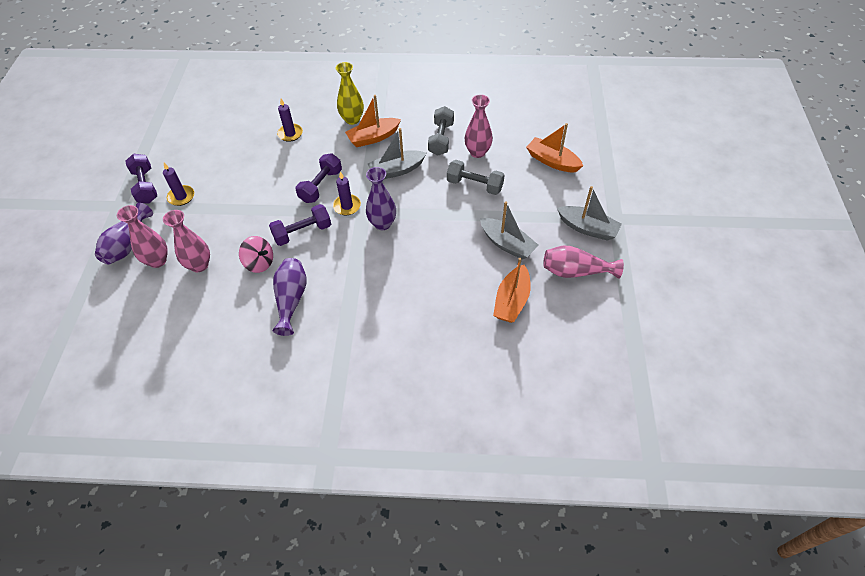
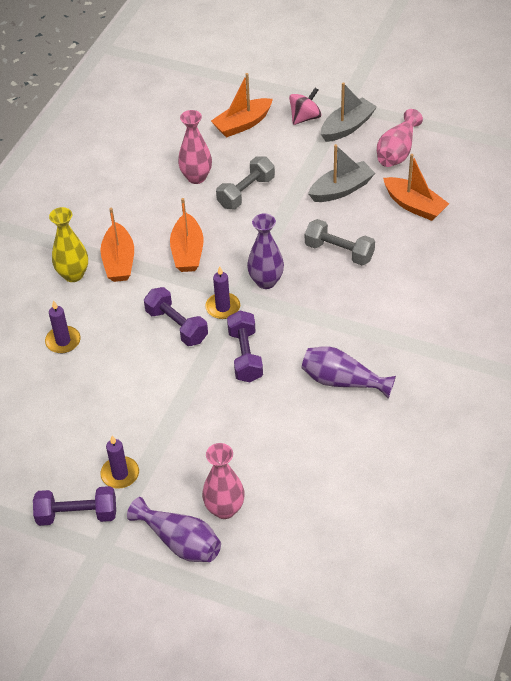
camera: 70 degrees left, 5 degrees down
pink vase [163,210,210,272] -> none
pink spinning top [239,236,273,273] -> pink spinning top moved to [289,88,321,125]
grey boat [368,128,426,179] -> orange boat [170,198,204,272]
grey dumbbell [428,106,454,156] -> grey dumbbell moved to [305,219,375,265]

